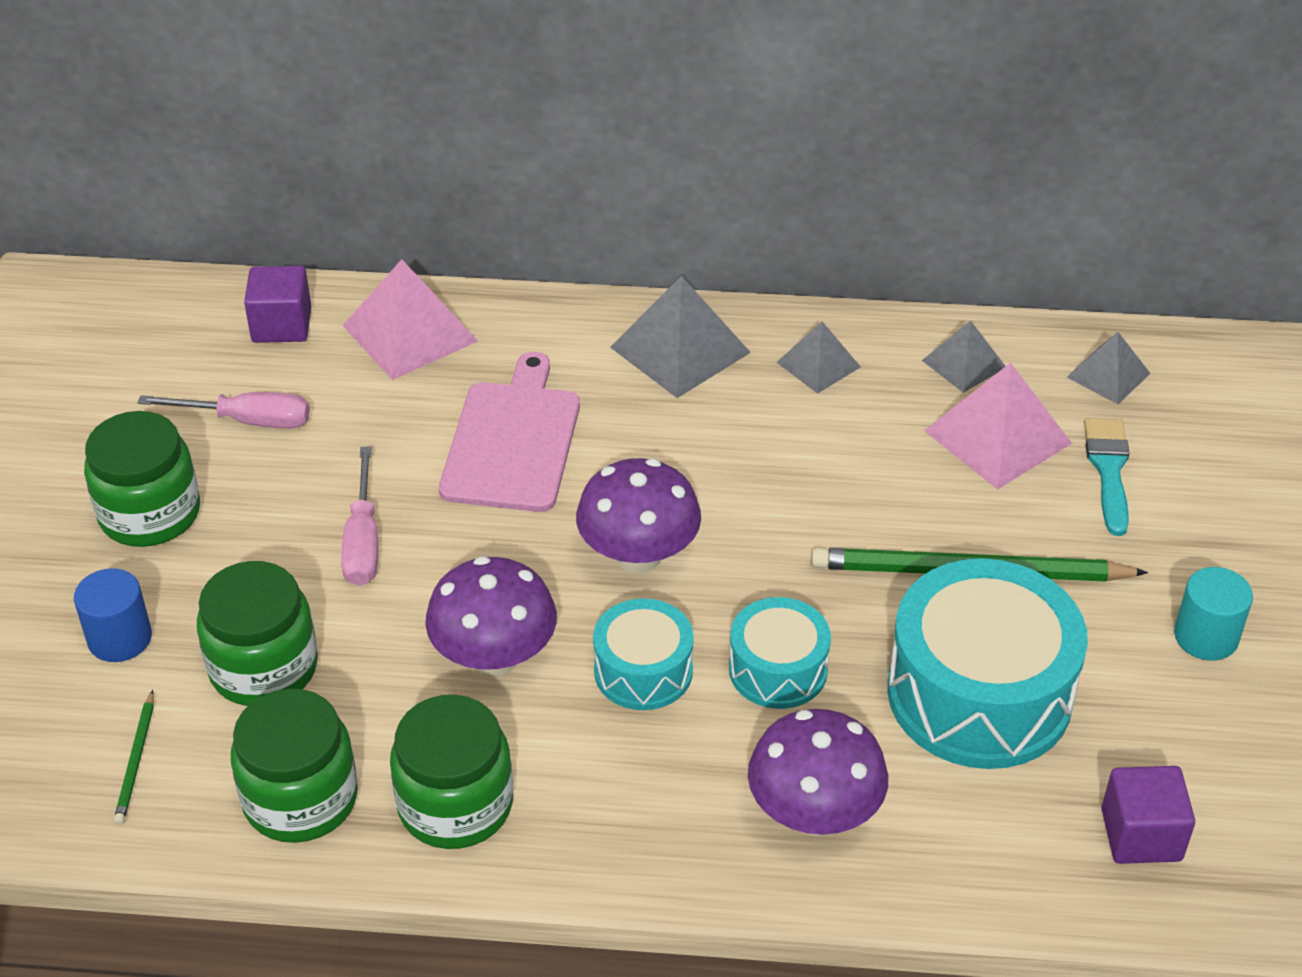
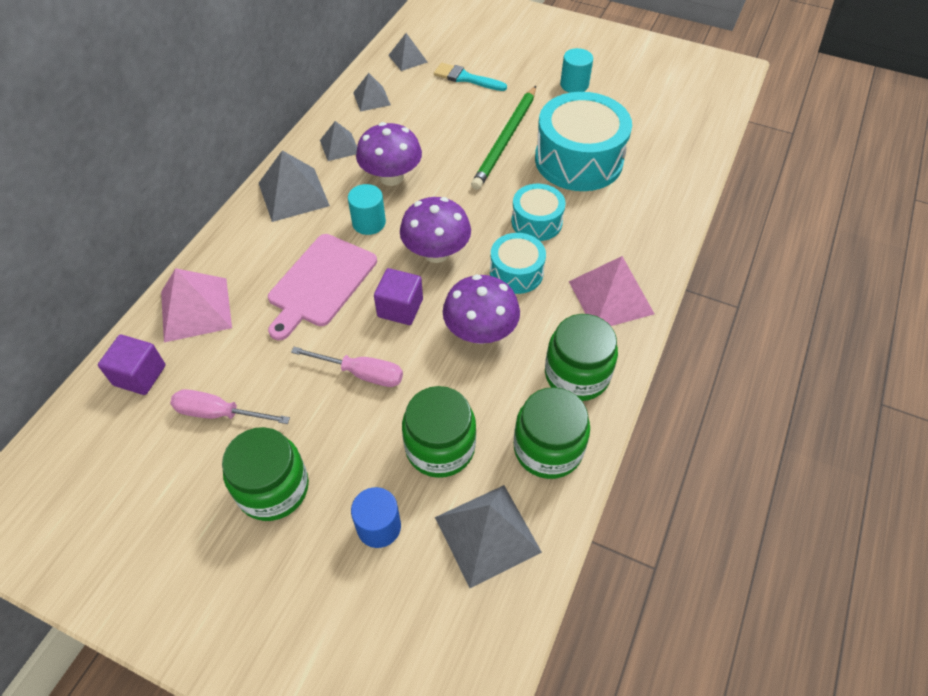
camera: 70 degrees left, 10 degrees up
green pencil [114,690,154,825] -> grey pyramid [435,485,542,588]
pink screwdriver [137,392,310,429] -> pink screwdriver turned 105 degrees counterclockwise [170,389,290,424]
pink cutting board [439,352,580,512] -> pink cutting board turned 90 degrees counterclockwise [268,234,377,340]
purple mushroom [748,709,888,836] -> purple mushroom moved to [356,122,422,186]
pink pyramid [924,363,1072,490] -> pink pyramid moved to [569,256,654,326]
purple cube [1102,766,1195,864] -> purple cube moved to [374,268,423,325]
none -> turquoise cylinder [348,184,386,235]

